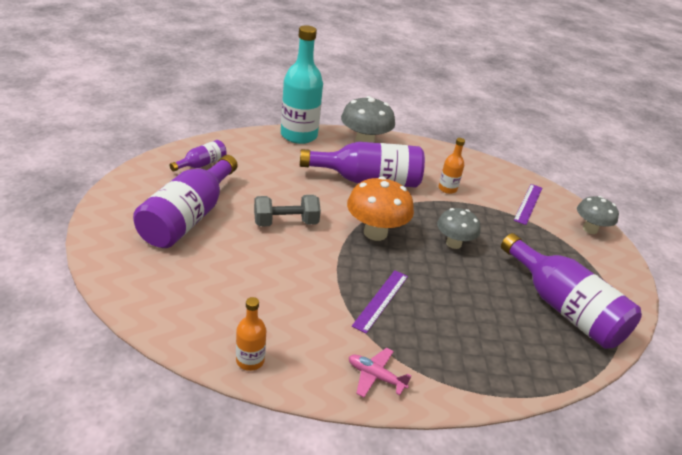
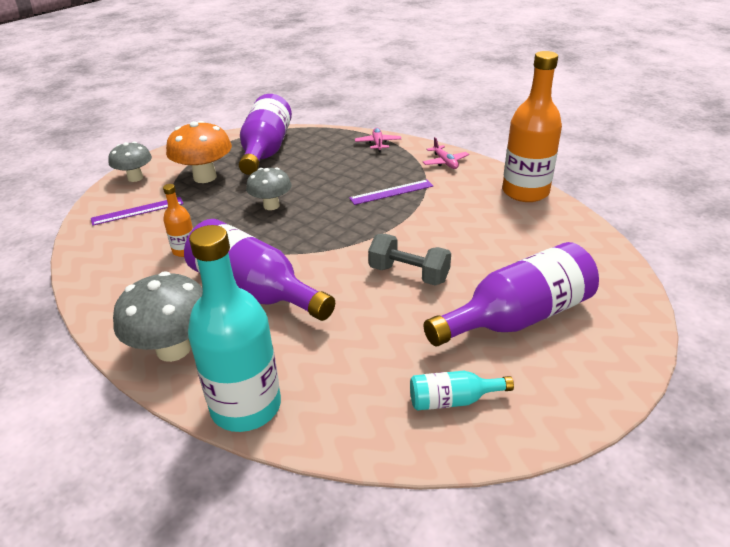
camera: 135 degrees left, 0 degrees up
purple bottle [170,140,227,172] -> turquoise bottle [410,371,514,411]
orange bottle [236,297,266,371] -> orange bottle [502,51,562,202], size x2.08
orange mushroom [347,176,414,241] -> orange mushroom moved to [166,121,232,183]
none -> pink plane [355,128,401,152]

